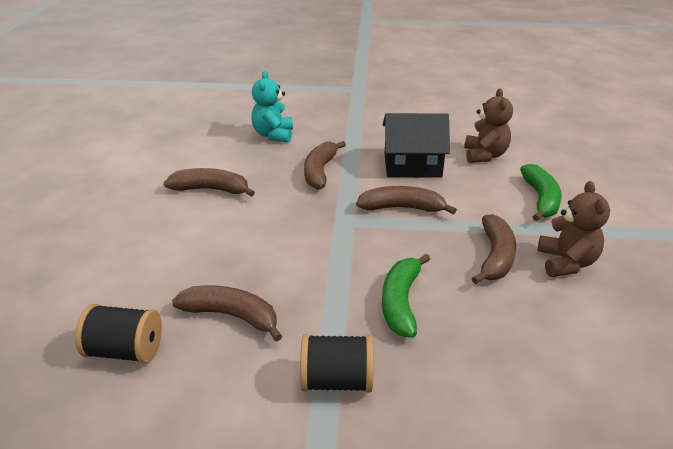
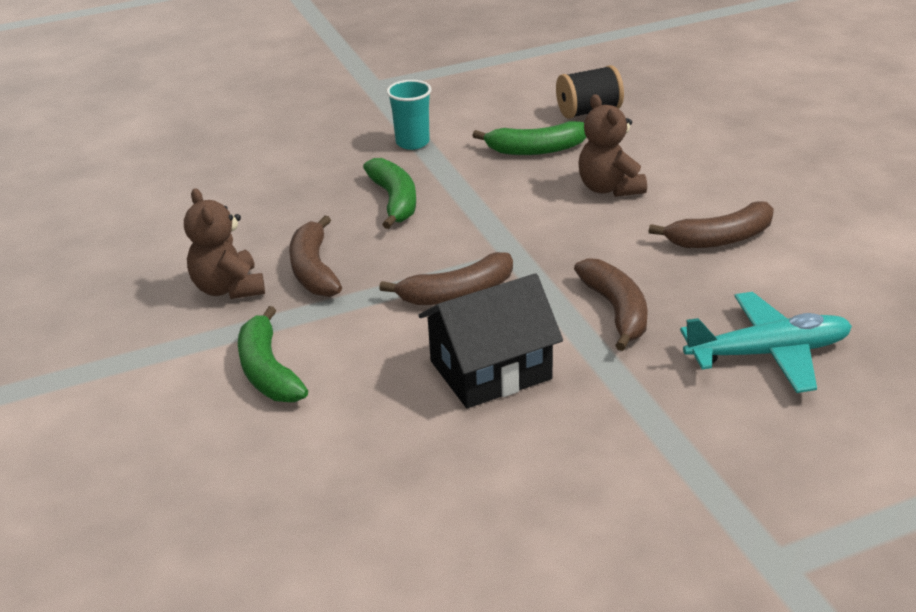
camera: 155 degrees right, 0 degrees up
brown banana [172,286,282,342] -> green banana [472,121,587,155]
turquoise teddy bear [252,71,293,143] -> turquoise plane [680,292,852,393]
black spool [300,334,374,392] -> turquoise cup [387,80,432,150]
brown teddy bear [464,88,513,163] -> brown teddy bear moved to [578,94,647,197]

